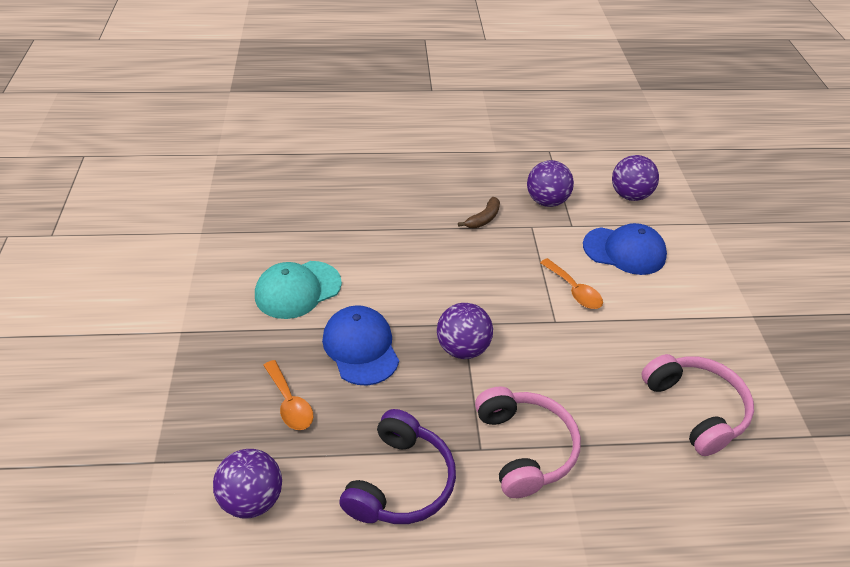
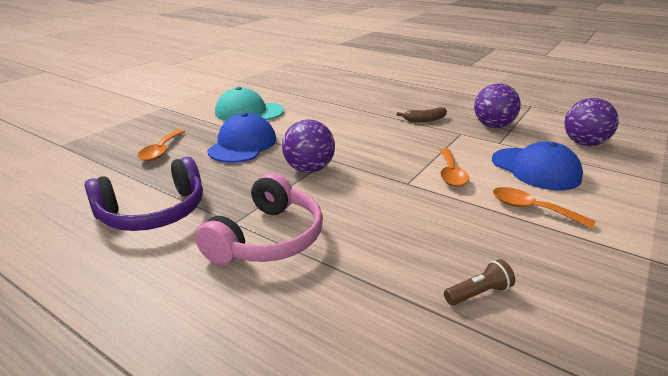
camera: 40 degrees right, 15 degrees down
purple ball [213,449,282,519] -> none
pink headphones [641,354,754,456] -> brown flashlight [444,259,515,305]
none -> orange spoon [493,187,596,229]

